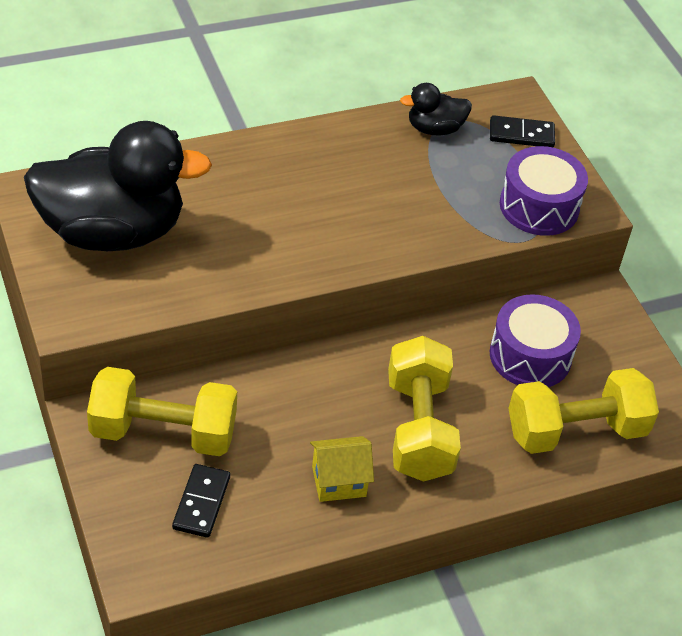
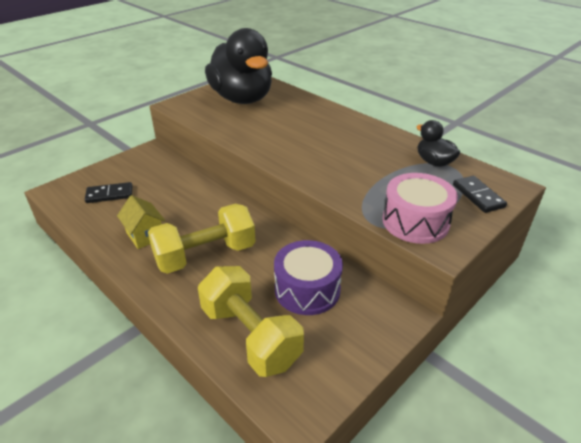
camera: 70 degrees right, 10 degrees down
yellow dumbbell [87,367,237,456] -> none
purple drum [500,146,588,236] -> pink drum [383,173,458,244]

